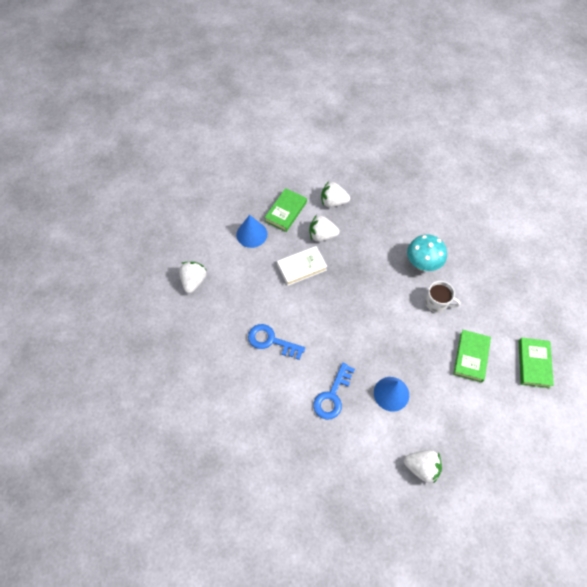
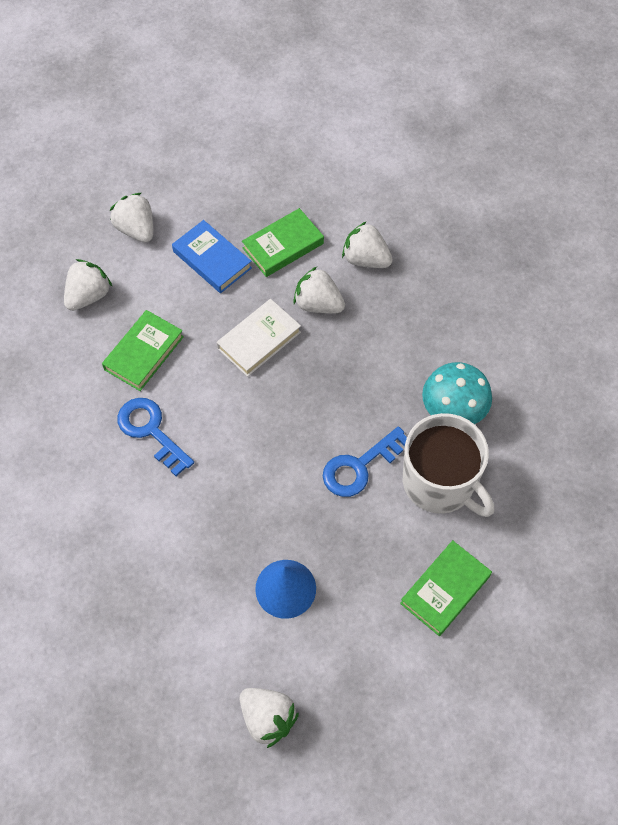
camera: 25 degrees right, 0 degrees up
blue cone [236,215,267,248] -> blue book [172,220,252,293]
white book [277,246,328,286] -> white book turned 45 degrees counterclockwise [216,299,301,377]
blue key [313,363,355,420] -> blue key moved to [323,426,407,497]
white mug [425,281,461,313] -> white mug [403,413,494,517], size x1.78
green book [519,338,554,388] -> green book moved to [102,310,184,391]
none -> white strawberry [109,193,153,243]

